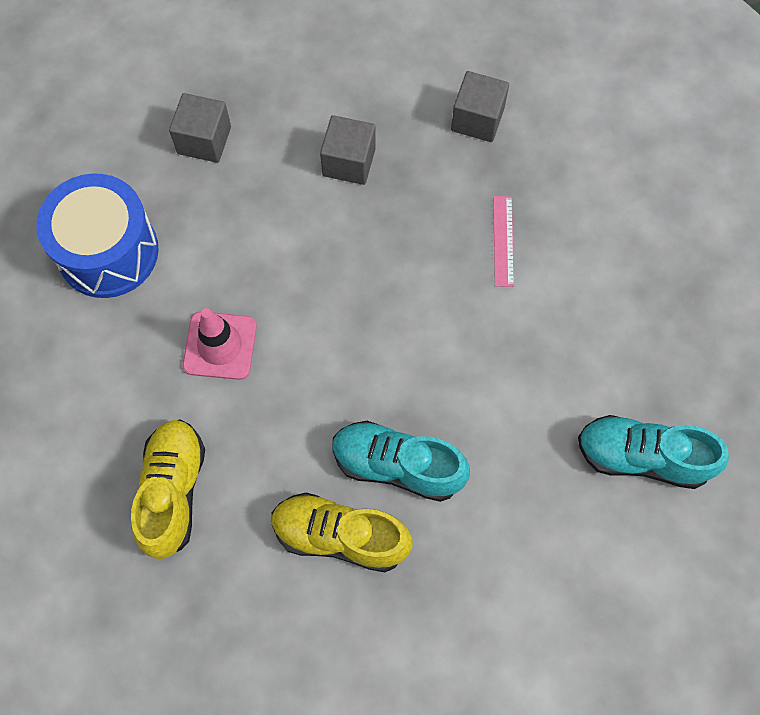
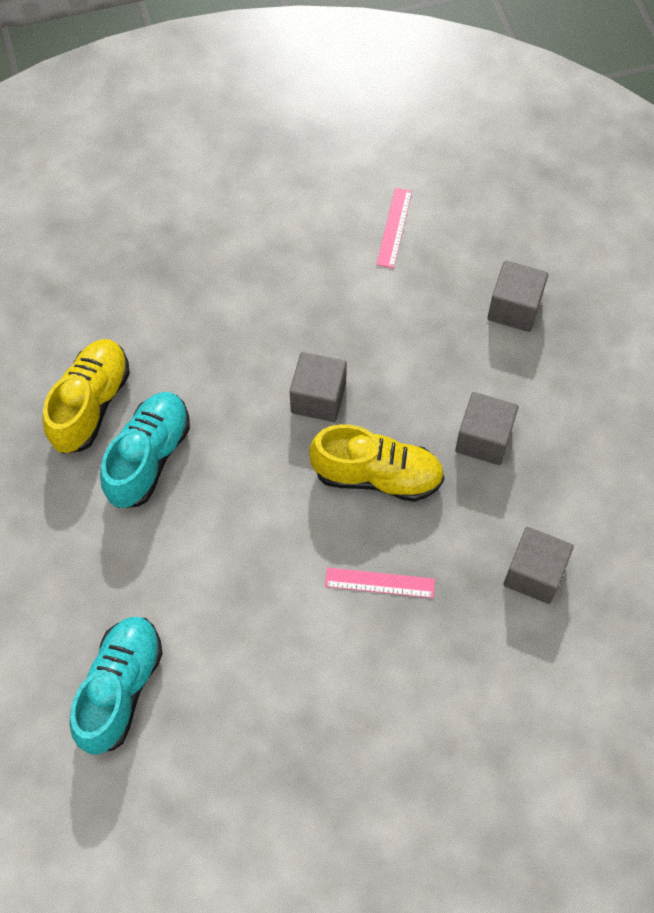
camera: 95 degrees right, 5 degrees down
blue drum [36,173,159,298] -> pink ruler [376,188,412,268]
yellow shoe [131,419,205,559] -> yellow shoe moved to [309,424,444,502]
pink traffic cone [183,308,257,380] -> none
none -> grey cube [290,352,347,422]

